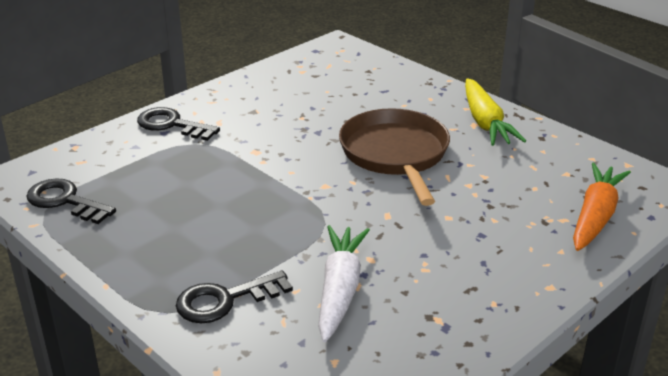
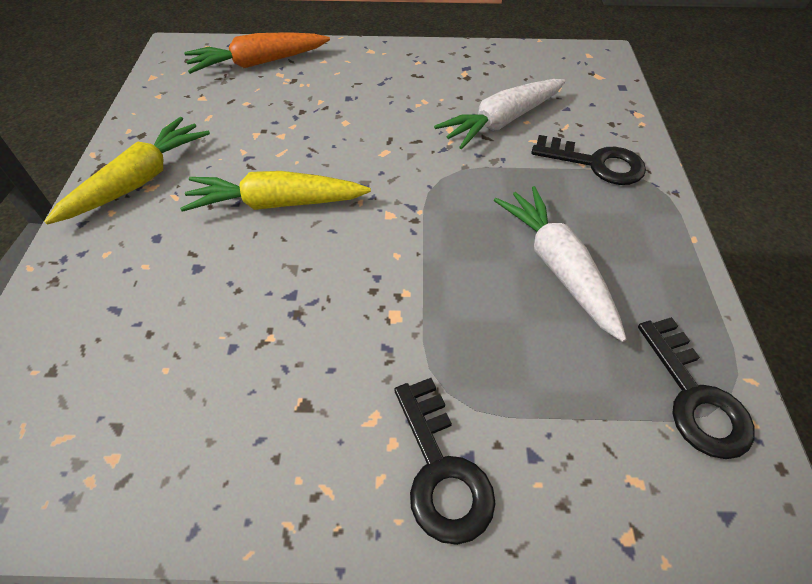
camera: 135 degrees left, 20 degrees up
brown pan [339,108,450,206] -> yellow carrot [180,171,371,212]
none -> white carrot [494,186,627,342]

